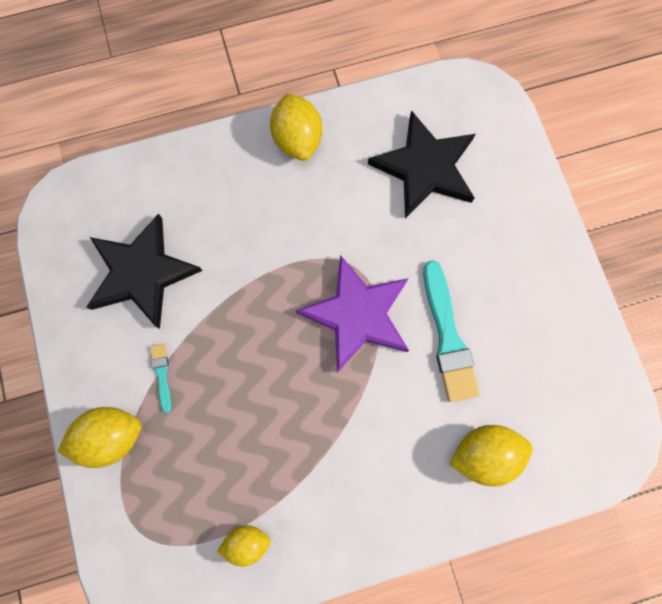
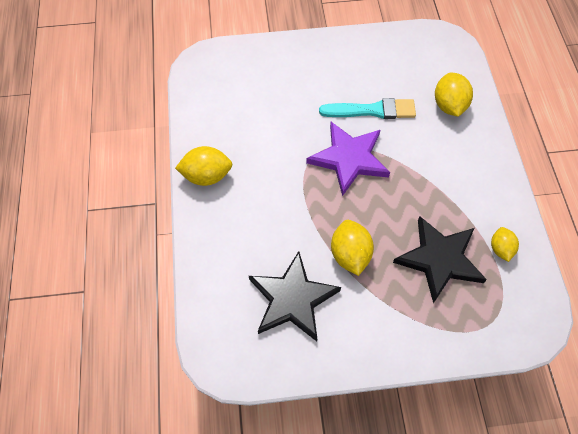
camera: 80 degrees left, 15 degrees down
yellow lemon [58,407,141,468] -> yellow lemon moved to [331,220,374,276]
turquoise brush [150,343,171,413] -> none
black star [368,110,475,218] -> black star moved to [393,216,487,304]

